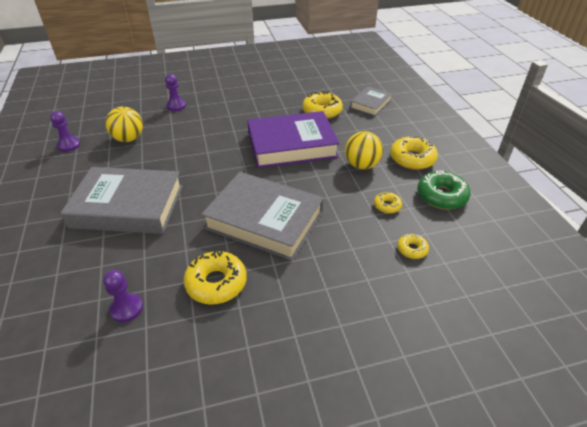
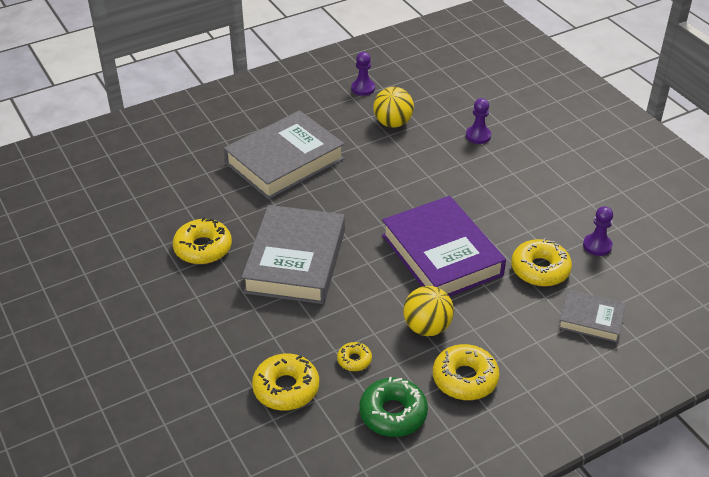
camera: 75 degrees right, 0 degrees up
grey book [61,167,183,234] -> grey book turned 60 degrees clockwise [224,110,345,200]
purple pawn [103,270,143,322] -> purple pawn moved to [583,206,613,256]
yellow donut [397,234,429,259] -> yellow donut [252,353,319,411], size x1.86

